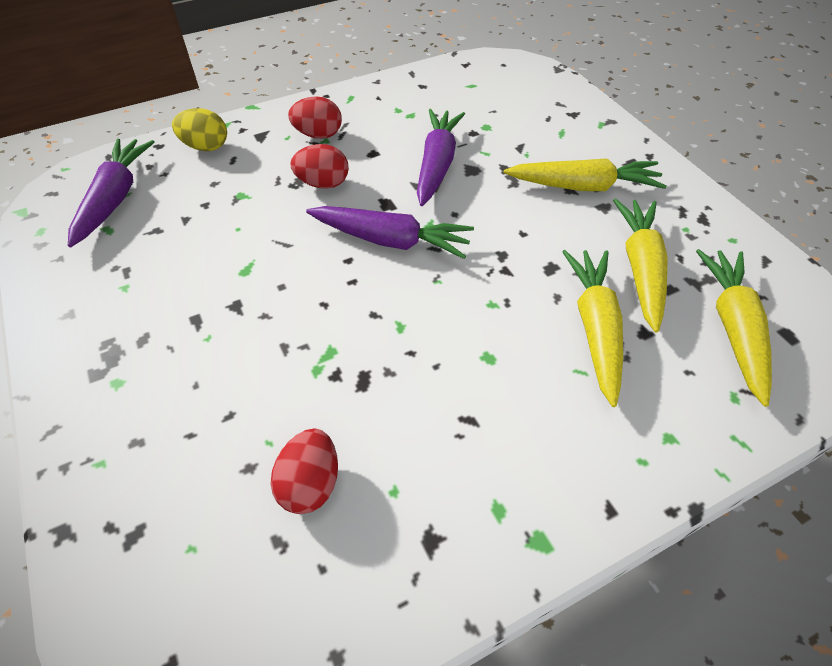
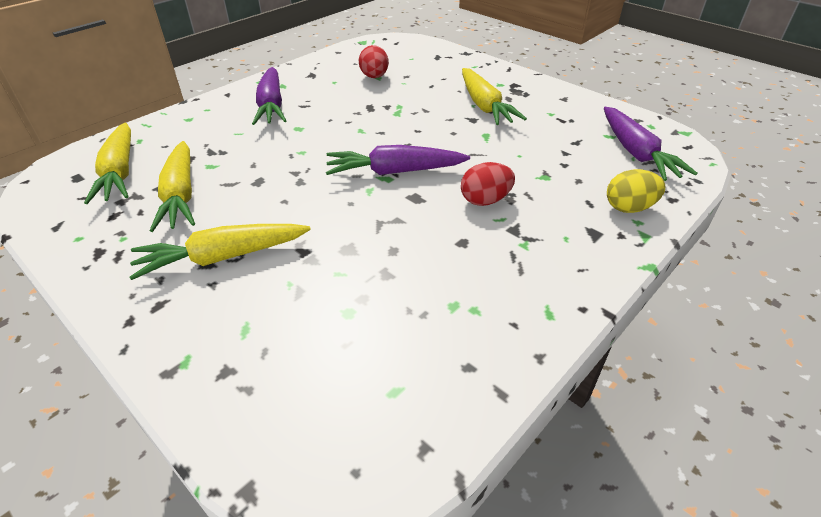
camera: 160 degrees right, 10 degrees down
red egg [288,96,342,139] -> none
purple carrot [417,109,465,206] -> purple carrot moved to [252,67,286,125]
yellow carrot [562,250,623,407] -> yellow carrot moved to [462,68,527,125]

